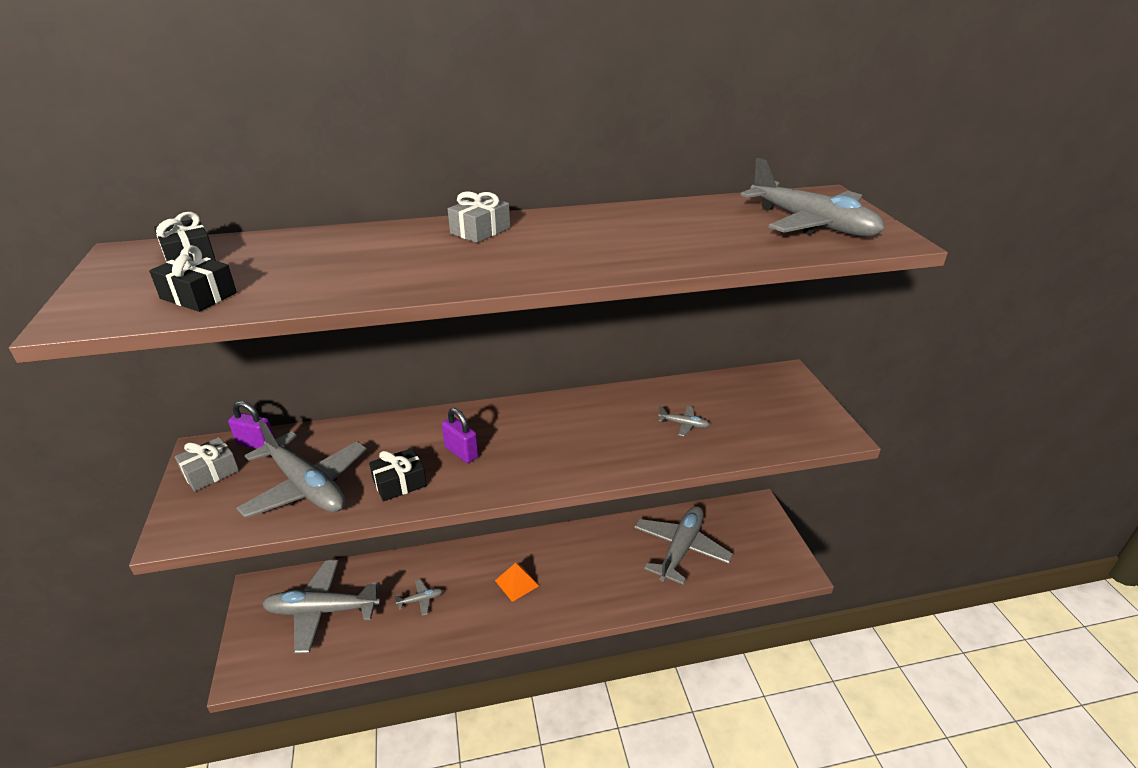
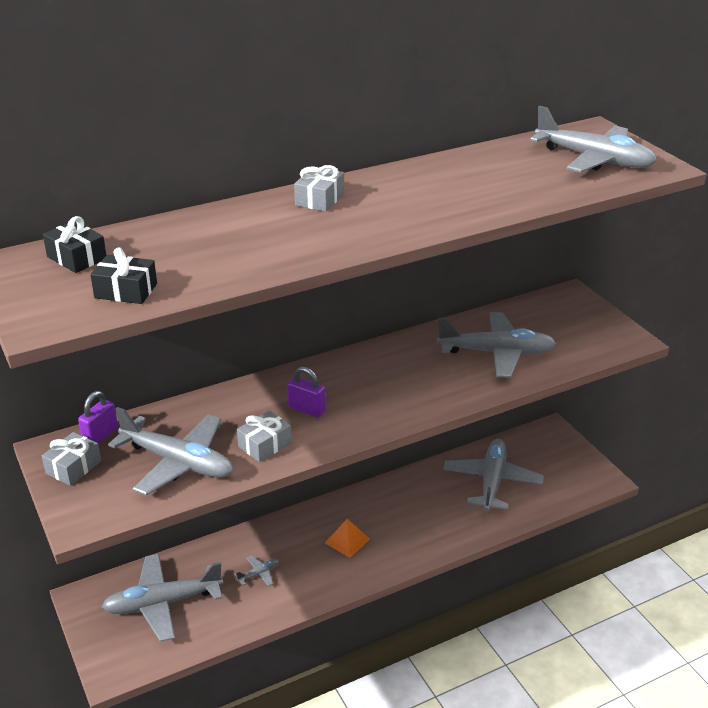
camera: 15 degrees left, 0 degrees up
purple padlock [228,401,275,449] -> purple padlock turned 60 degrees counterclockwise [78,391,118,443]
black gift [369,448,427,501] -> grey gift [237,411,292,462]
grey plane [658,406,710,436] -> grey plane [437,312,557,378], size x2.43

